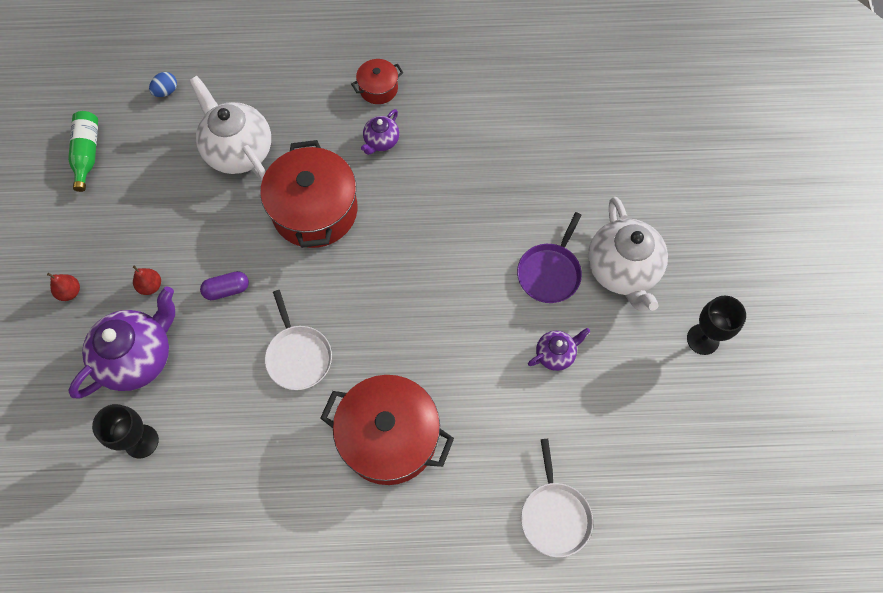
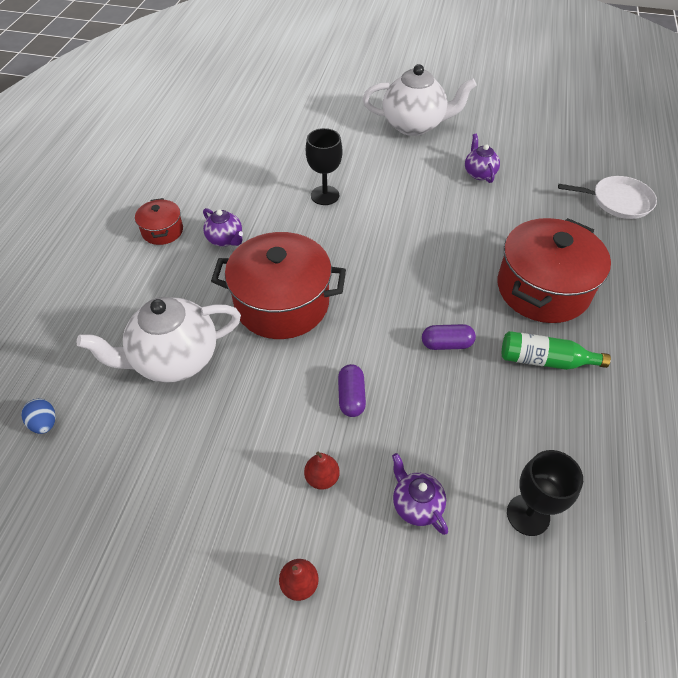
camera: 75 degrees left, 15 degrees down
green bottle [68,111,98,192] -> green bottle moved to [502,331,611,370]
purple teapot [69,287,175,399] -> purple teapot [392,453,448,535], size x0.50
white pan [265,290,332,390] -> purple capsule [422,324,476,350]
purple pan [517,212,582,303] -> none
black goblet [687,296,746,355] -> black goblet moved to [306,128,343,205]

